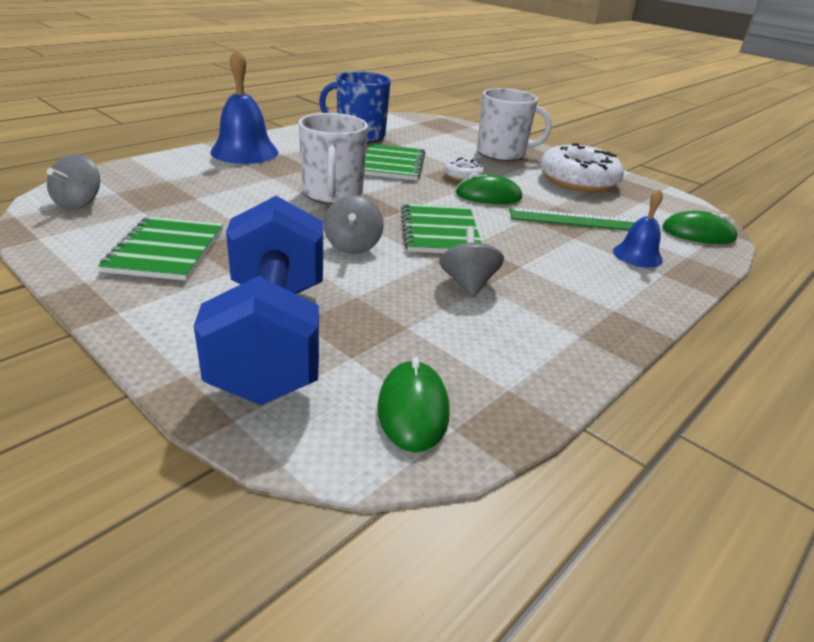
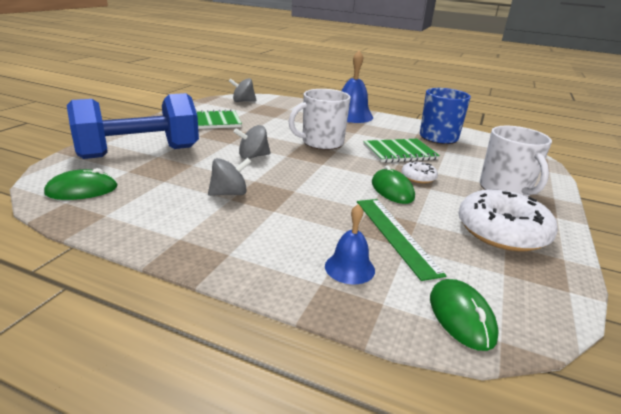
camera: 70 degrees right, 5 degrees down
green notebook [401,204,482,253] -> none

